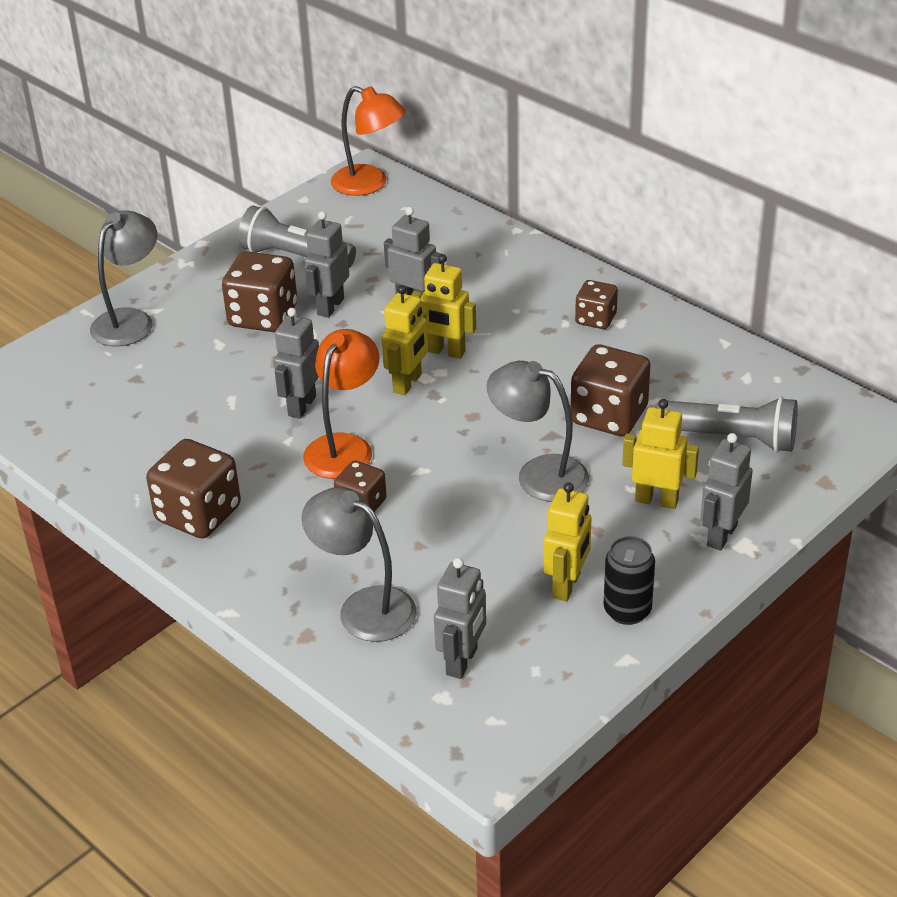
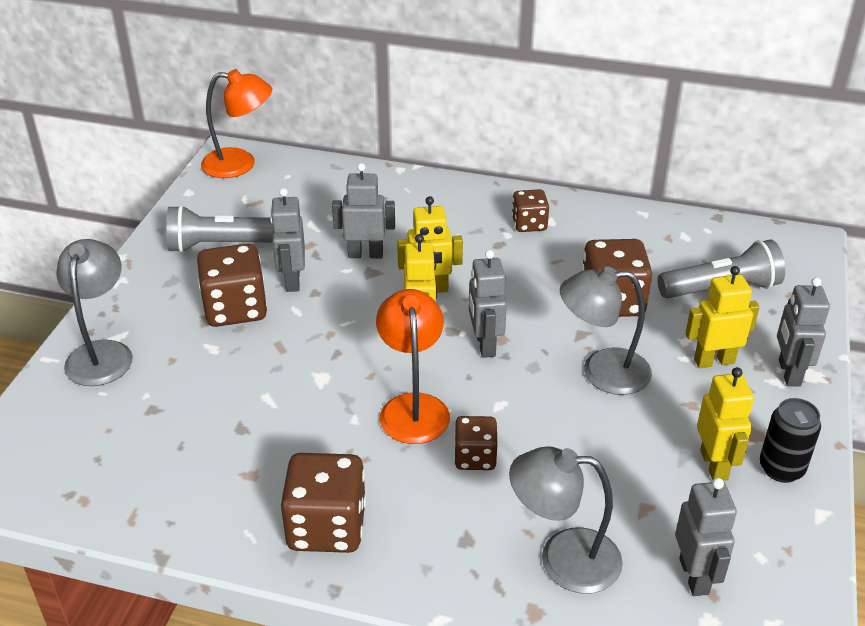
camera: 30 degrees left, 0 degrees up
grey robot [274,308,319,419] -> grey robot moved to [469,250,507,358]

